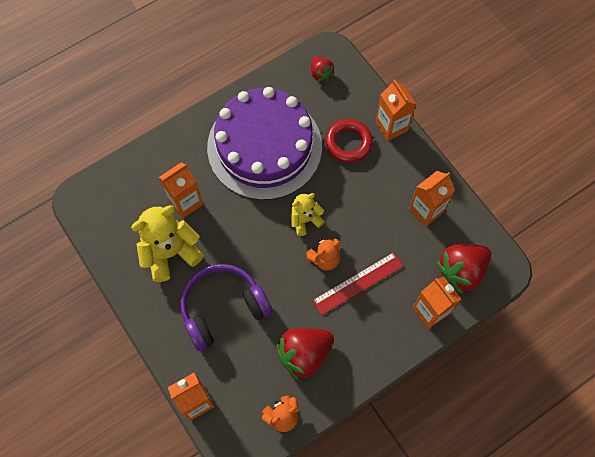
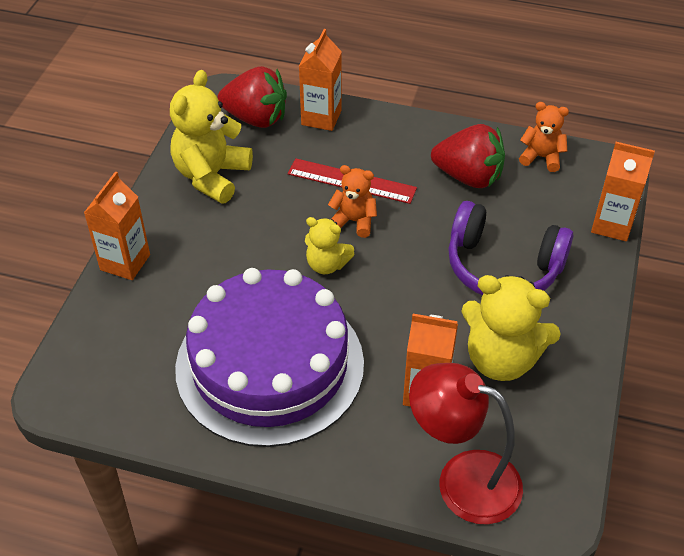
camera: 130 degrees left, 20 degrees down
red strawberry [311,57,335,82] -> none
red ring [325,119,373,163] -> none
orange carton [409,171,455,227] -> yellow teddy bear [170,70,253,204]
none -> red lamp [409,363,523,524]

